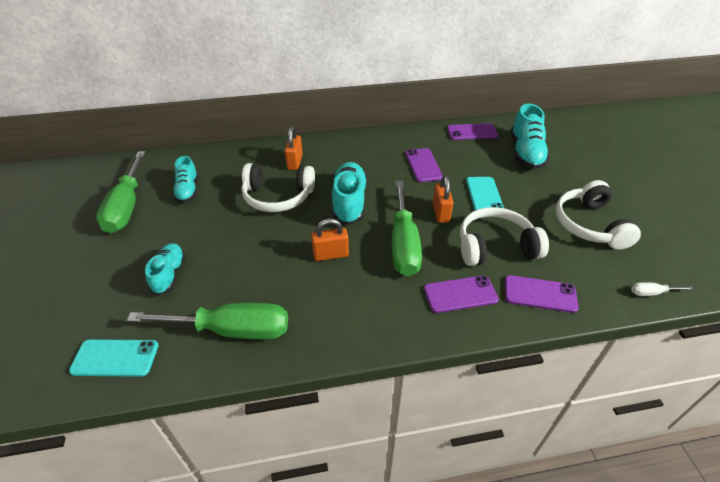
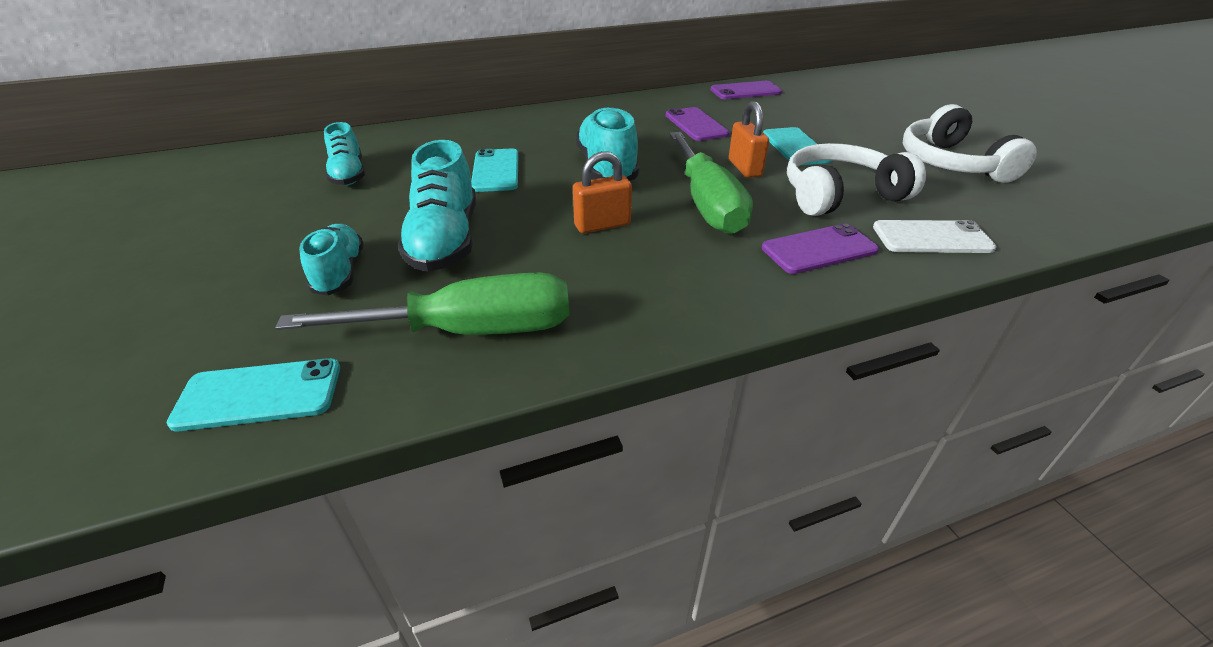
camera: 10 degrees left, 5 degrees down
green screwdriver [96,151,145,233] -> none
white headphones [242,163,315,212] -> turquoise phone [471,149,518,192]
orange padlock [285,127,303,170] -> none
purple phone [505,275,579,313] -> white phone [873,220,997,253]
turquoise shoe [511,104,550,169] -> turquoise shoe moved to [398,140,476,272]
white screwdriver [631,282,694,296] -> none

